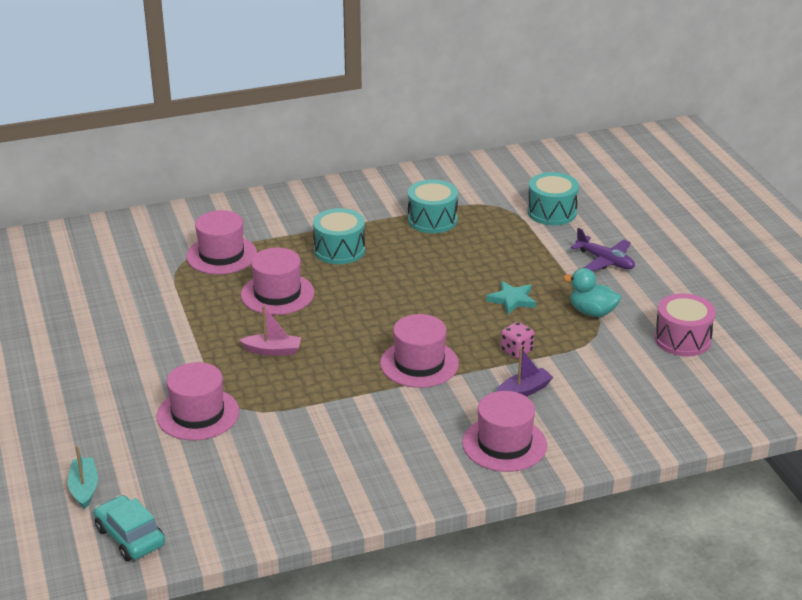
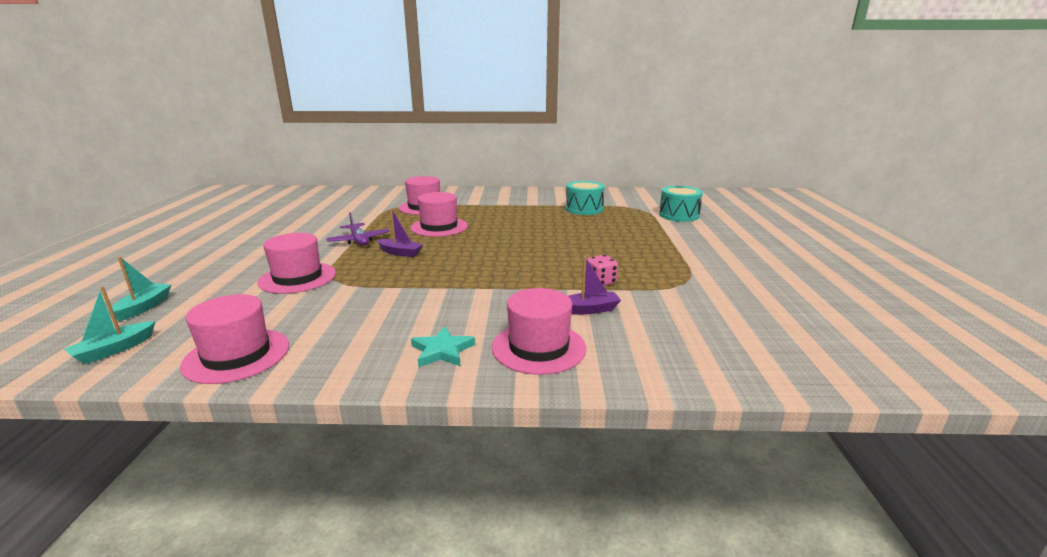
camera: 20 degrees right, 10 degrees down
turquoise car [94,495,165,561] -> turquoise boat [64,286,155,364]
pink boat [240,305,301,356] -> purple boat [377,208,423,257]
turquoise drum [313,208,365,264] -> none
pink hat [380,314,459,388] -> pink hat moved to [180,294,289,384]
turquoise star [486,281,536,314] -> turquoise star moved to [411,327,475,367]
turquoise duck [563,268,621,317] -> none
purple plane [571,228,635,271] -> purple plane moved to [326,212,390,246]
pink drum [655,293,716,356] -> none

